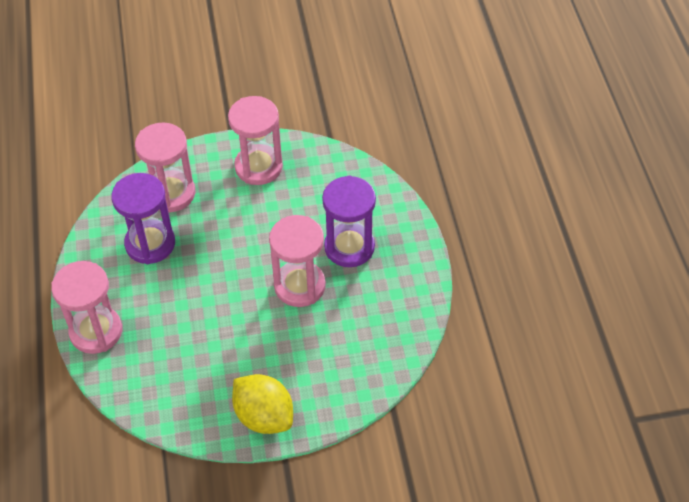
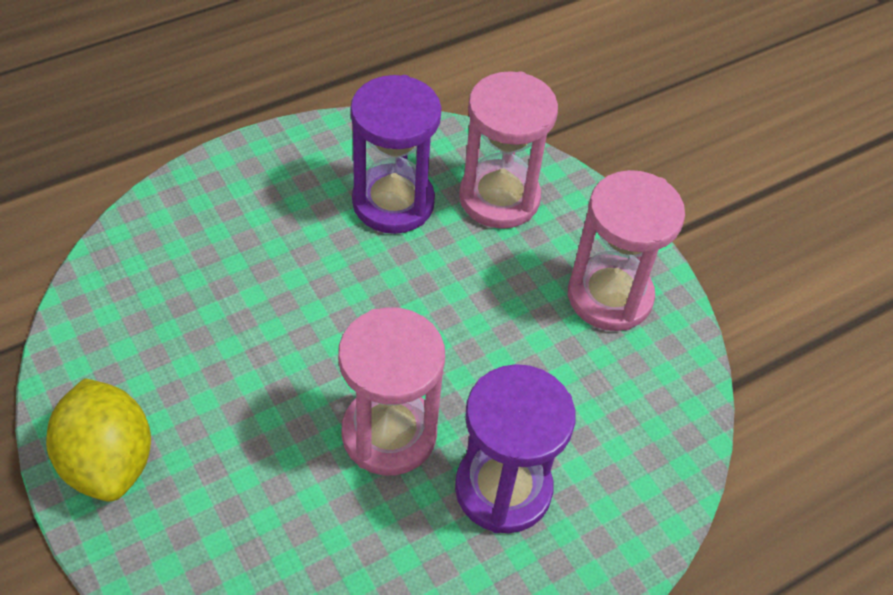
camera: 65 degrees right, 0 degrees up
pink hourglass [51,261,122,354] -> none
yellow lemon [232,374,293,434] -> yellow lemon turned 45 degrees counterclockwise [46,378,151,502]

